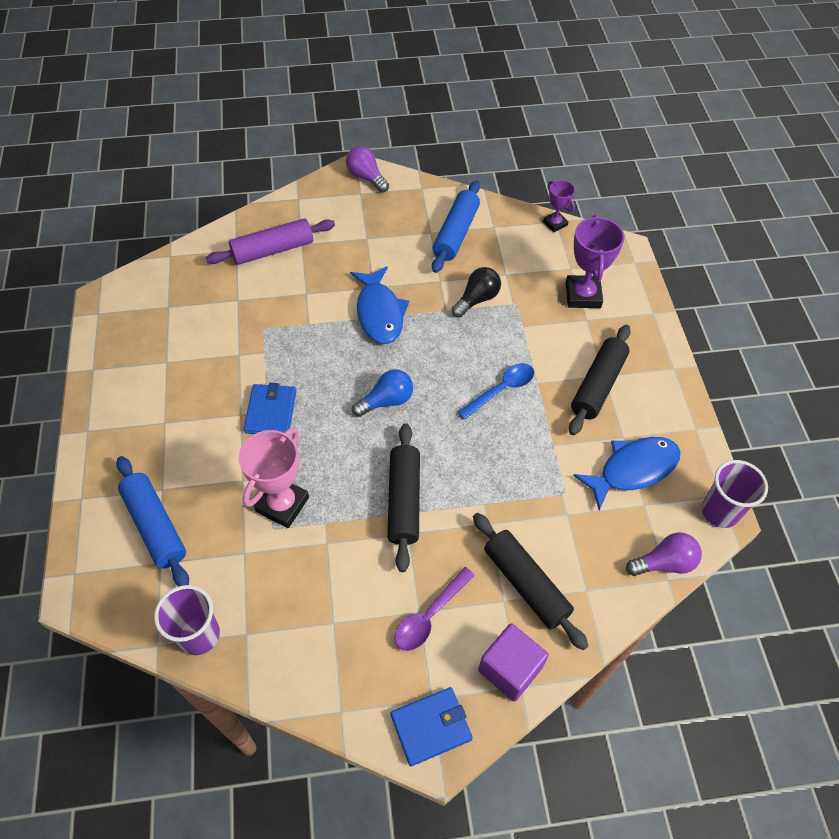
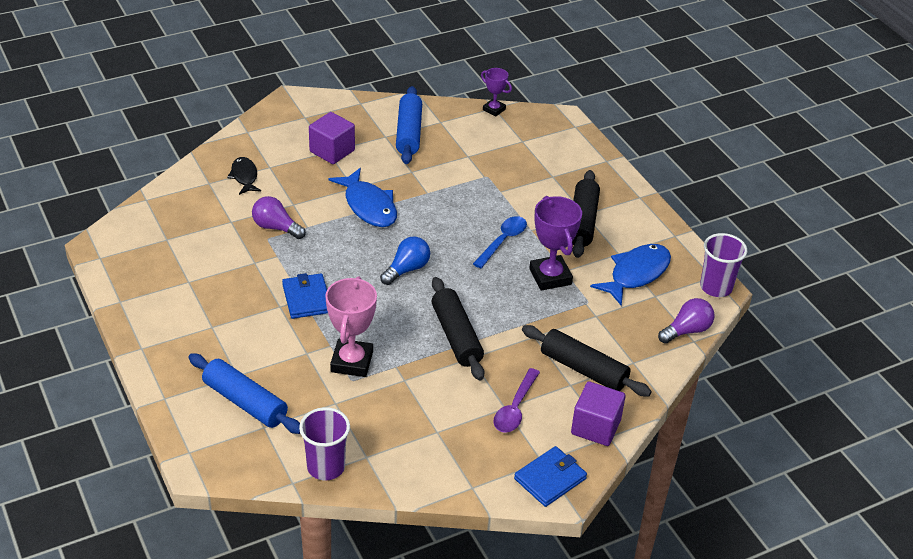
camera: 20 degrees left, 15 degrees down
purple rolling pin [206,219,335,265] -> black fish [227,157,261,195]
purple light bulb [346,146,389,193] -> purple light bulb moved to [252,196,306,239]
black light bulb [452,267,501,318] -> none
purple trophy [566,215,624,308] -> purple trophy moved to [529,196,582,291]
none -> purple cube [309,112,355,164]

